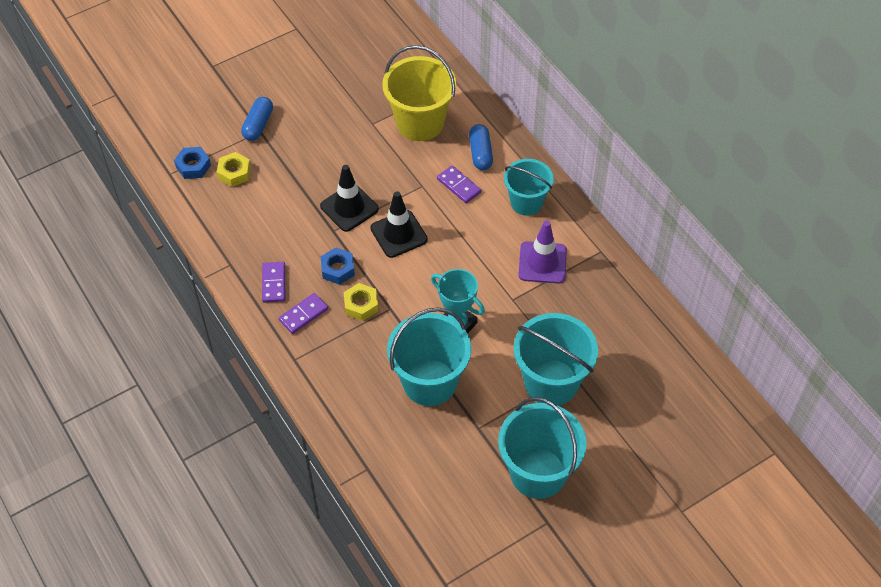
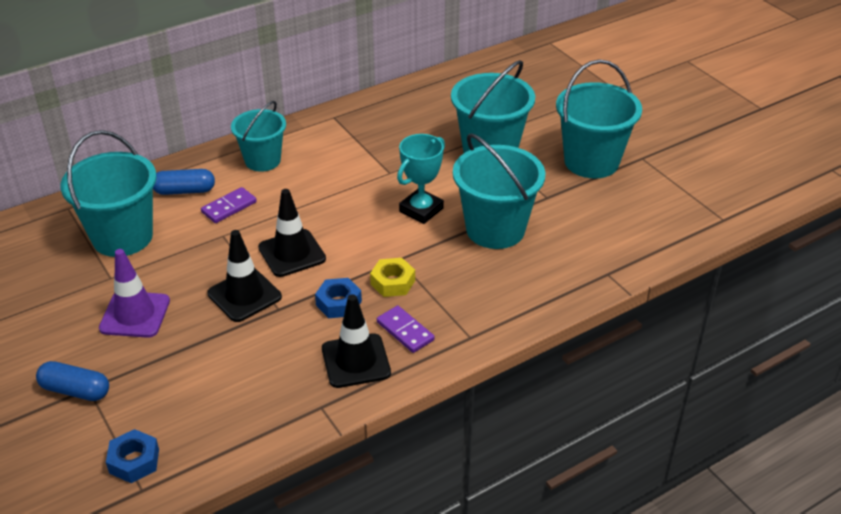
camera: 90 degrees left, 15 degrees down
yellow nut [217,152,251,187] -> none
purple domino [262,262,285,303] -> black traffic cone [322,294,391,388]
yellow bucket [382,45,456,141] -> turquoise bucket [61,130,157,257]
purple traffic cone [518,221,567,284] -> purple traffic cone moved to [99,249,170,338]

